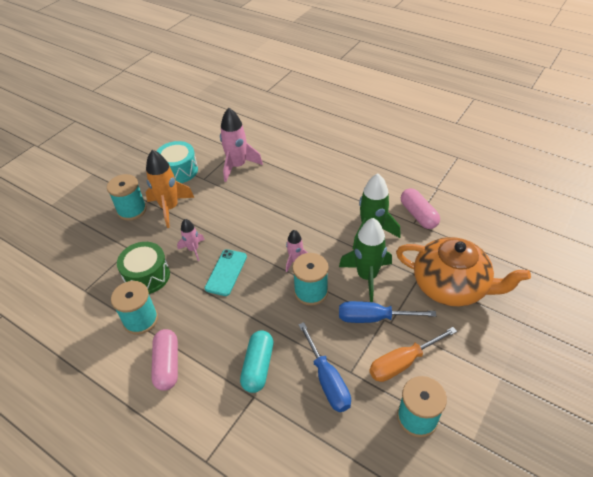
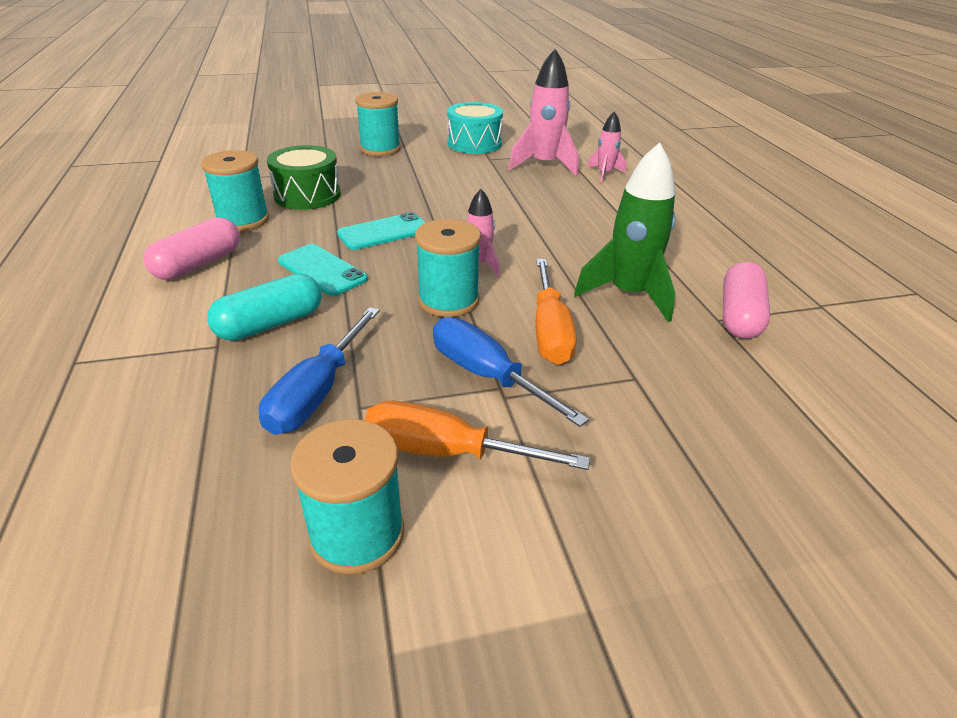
camera: 40 degrees right, 10 degrees down
orange rocket [146,150,194,228] -> none
pink rocket [177,219,205,261] -> pink rocket moved to [587,111,626,183]
green rocket [339,218,392,302] -> orange screwdriver [535,259,577,365]
orange teapot [396,237,531,306] -> none
none -> turquoise phone [278,244,368,296]

